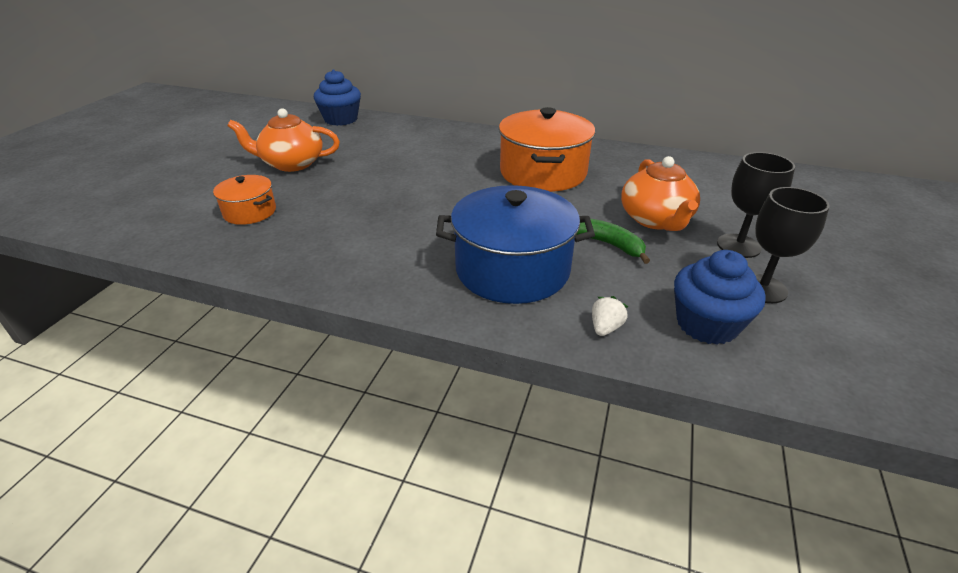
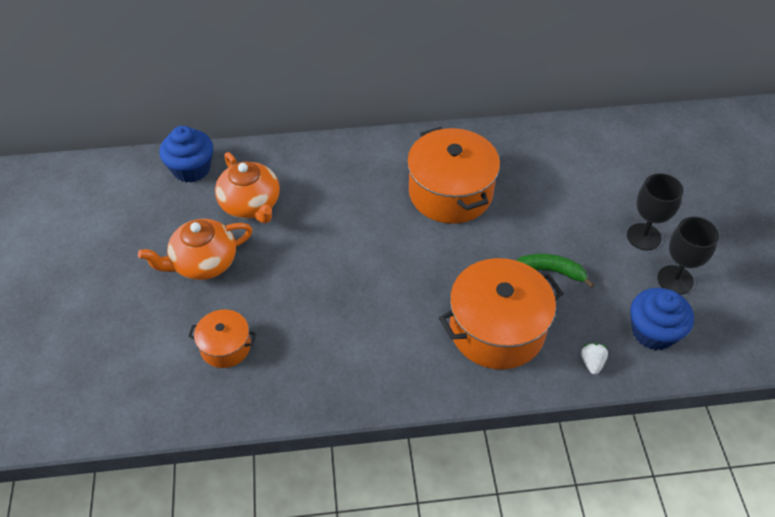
camera: 25 degrees left, 15 degrees up
blue pot [436,185,595,304] -> orange pot [439,258,564,370]
orange teapot [621,156,700,231] -> orange teapot moved to [215,152,280,223]

